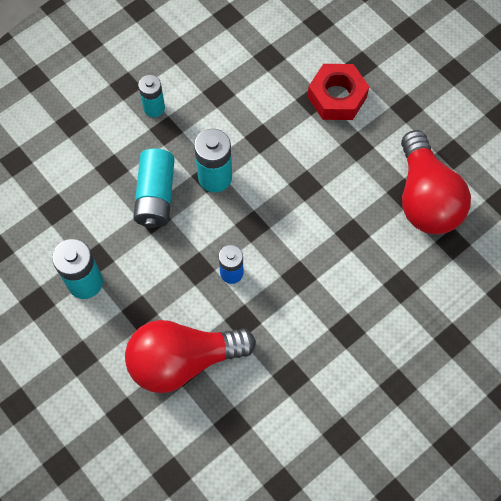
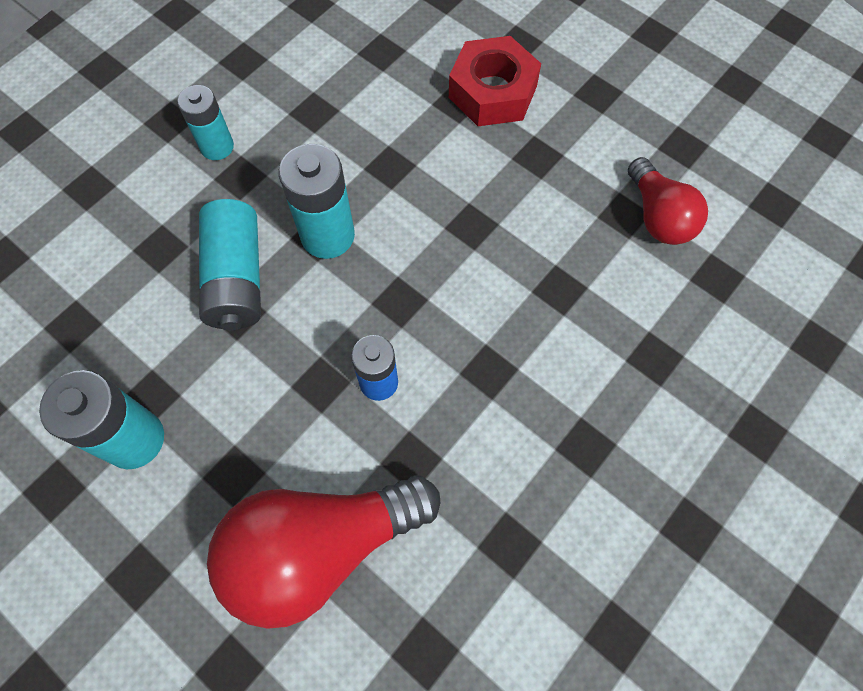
camera: 10 degrees left, 0 degrees up
red light bulb [401,130,471,234] -> red light bulb [628,157,708,245], size x0.58

